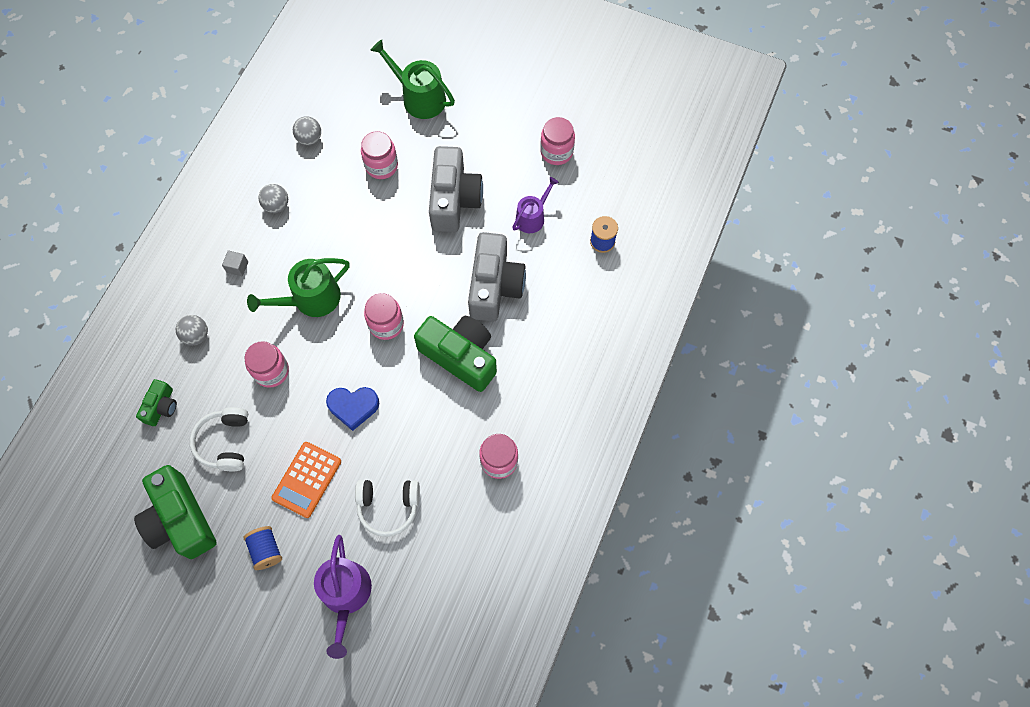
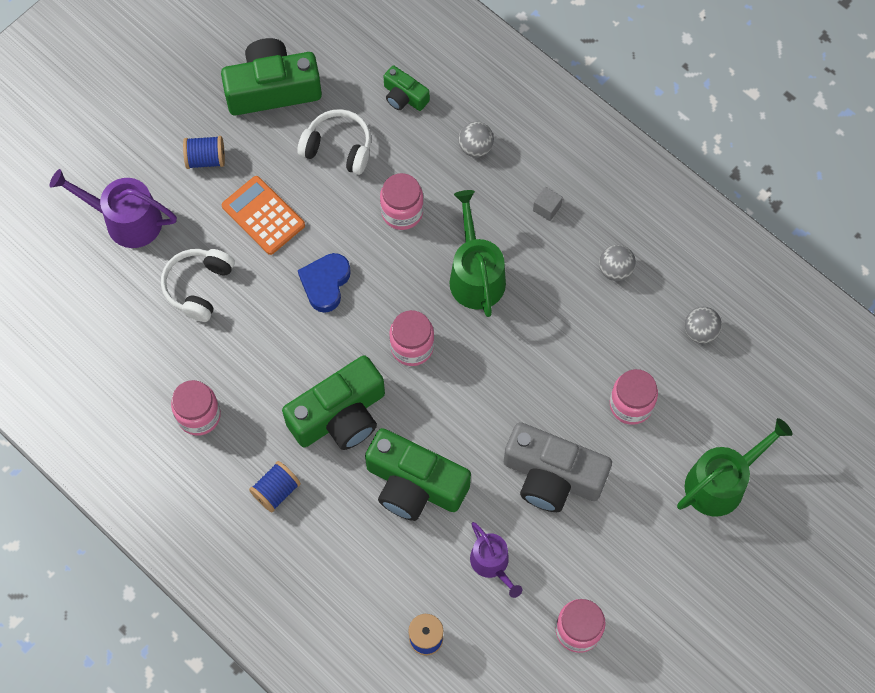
camera: 110 degrees right, 0 degrees up
grey camera [468,232,526,322] -> green camera [365,428,471,521]
none -> blue spool [249,461,301,512]

